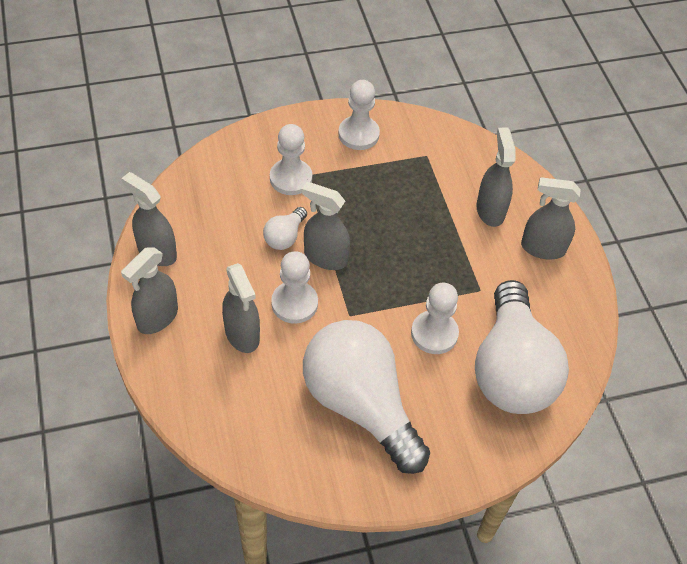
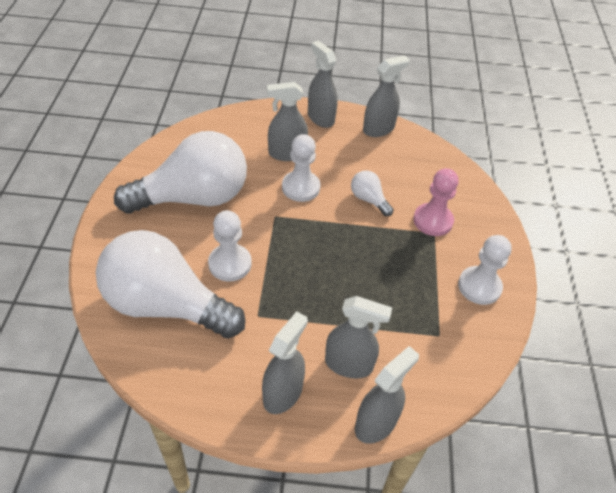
camera: 110 degrees right, 5 degrees down
white pawn [270,124,312,195] -> pink pawn [413,168,458,236]
grey spray bottle [302,182,350,270] -> grey spray bottle moved to [355,346,419,444]

